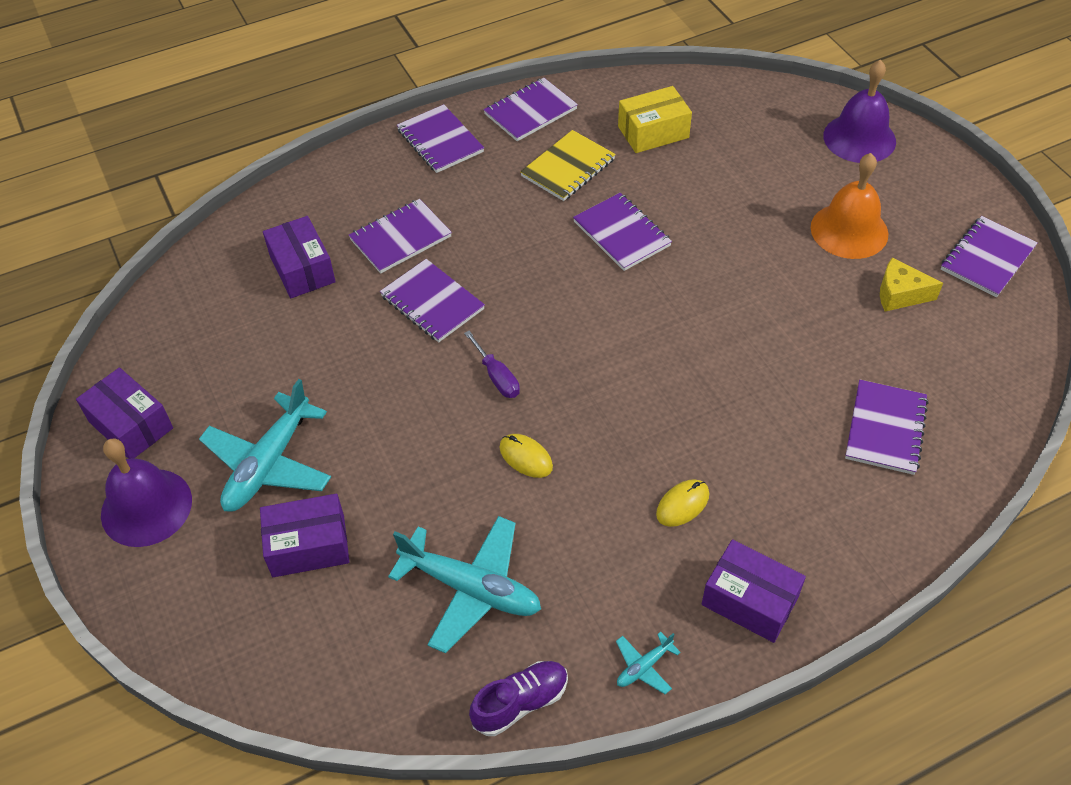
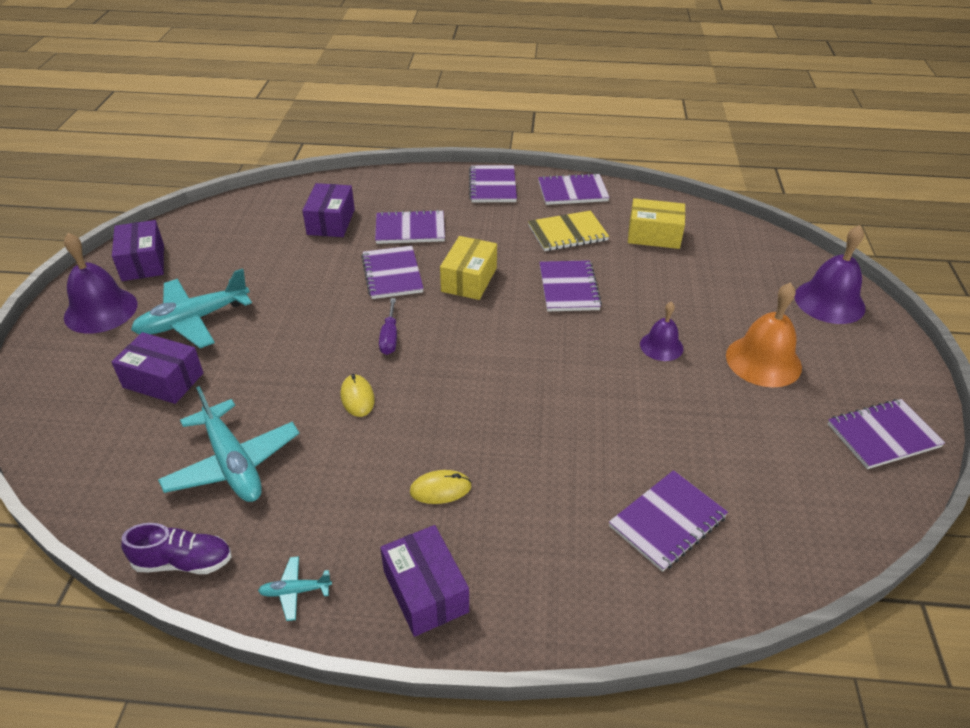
camera: 30 degrees right, 10 degrees down
yellow cheese [880,257,943,312] -> none
none -> yellow box [440,236,497,300]
none -> purple bell [640,302,683,361]

